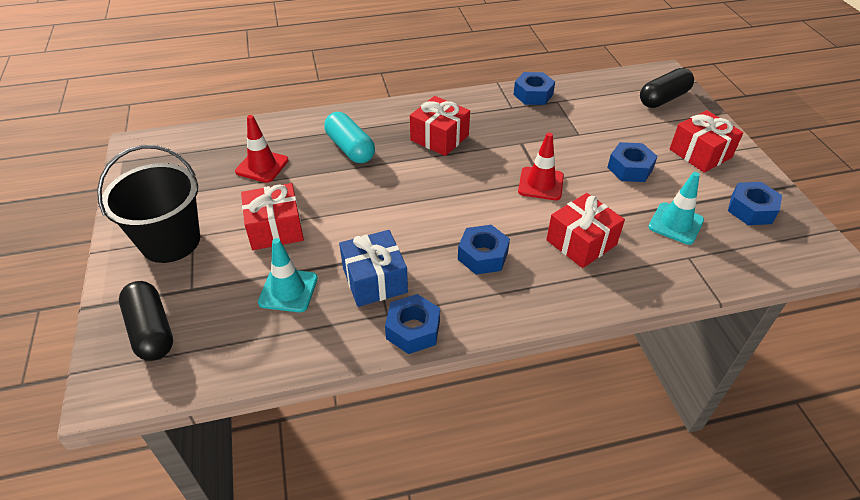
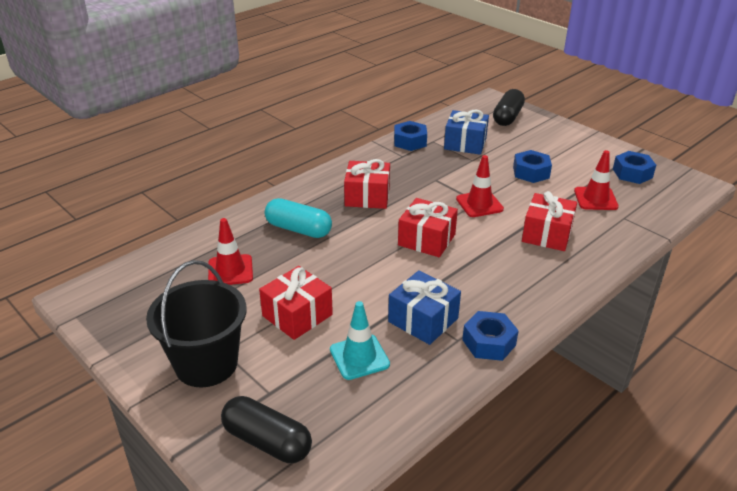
camera: 30 degrees left, 10 degrees down
blue nut [458,225,510,274] -> none
turquoise traffic cone [648,172,704,245] -> red traffic cone [574,150,619,210]
red gift [670,110,743,173] -> red gift moved to [398,198,458,257]
none -> blue gift [444,110,489,155]

